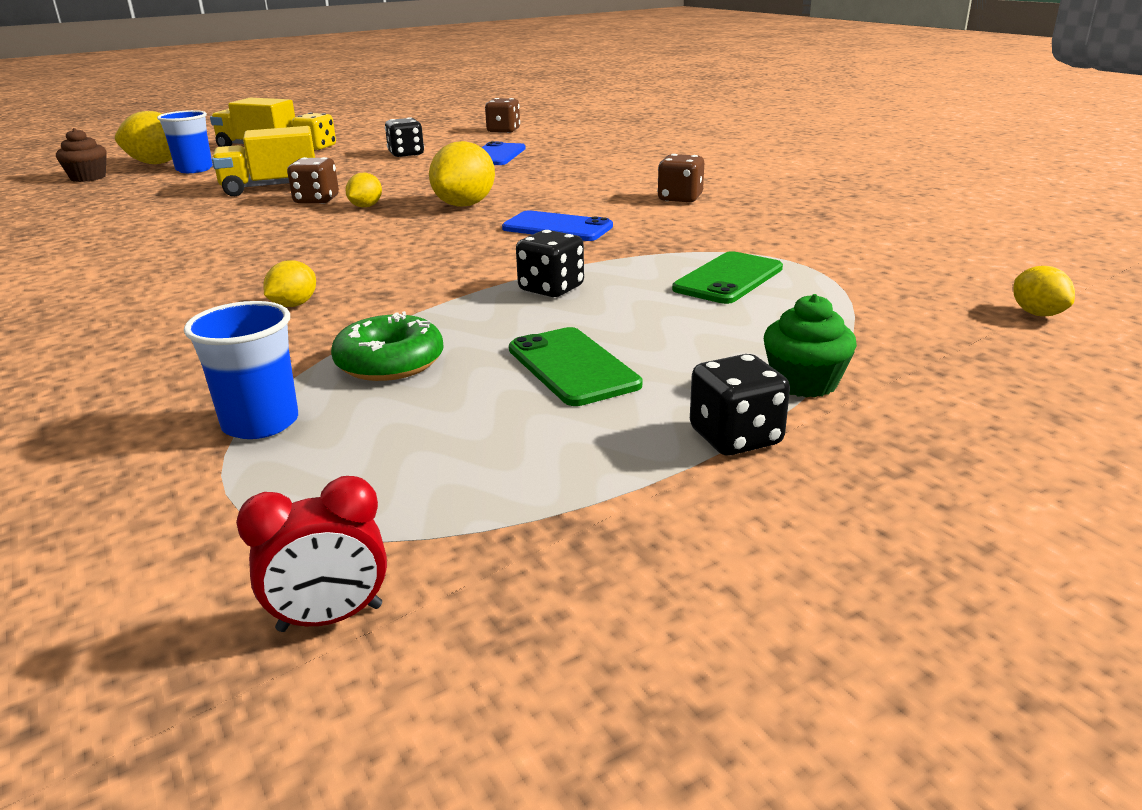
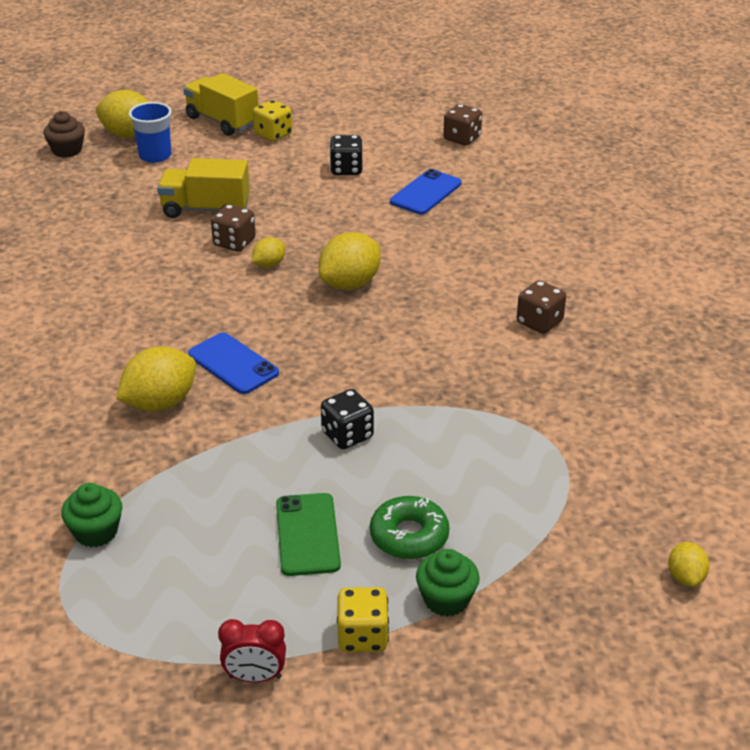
camera: 20 degrees right, 10 degrees up
blue cup [184,301,298,439] -> green cupcake [61,483,122,547]
red clock [236,476,387,632] -> red clock moved to [218,619,286,682]
yellow lemon [263,260,316,307] -> yellow lemon [116,346,196,412], size x1.84
green donut [331,311,444,381] -> green donut moved to [370,496,450,559]
blue phone [502,210,613,241] -> blue phone moved to [188,333,279,394]
green phone [672,251,783,304] -> none
black dice [690,354,790,456] -> yellow dice [337,587,389,652]

